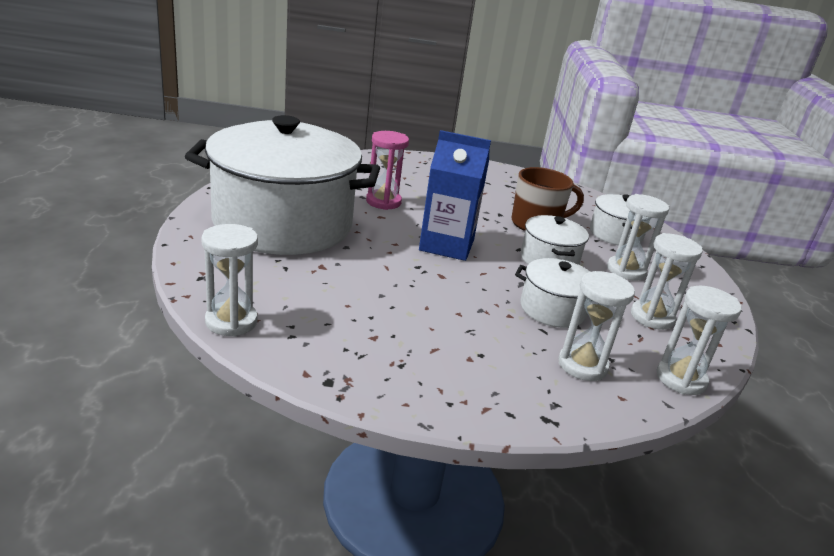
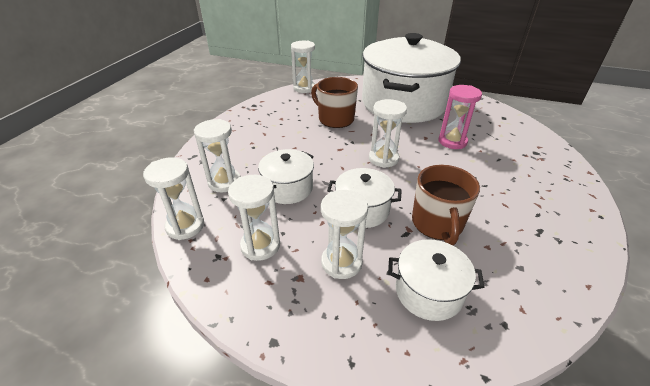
camera: 110 degrees right, 10 degrees up
blue carton [419,130,491,261] -> white hourglass [369,99,407,168]
none -> brown mug [311,77,358,128]

